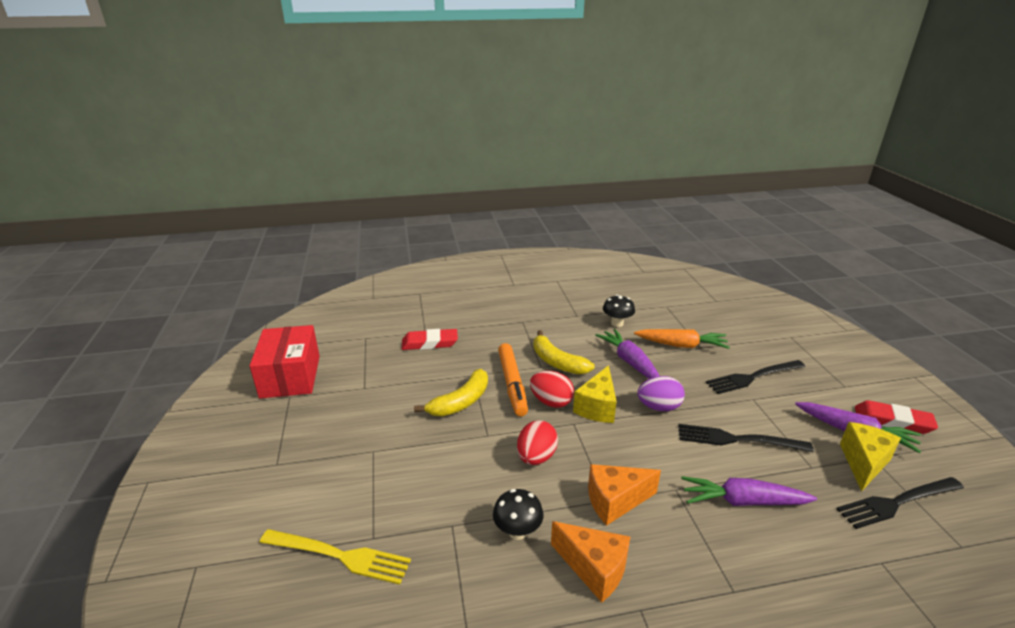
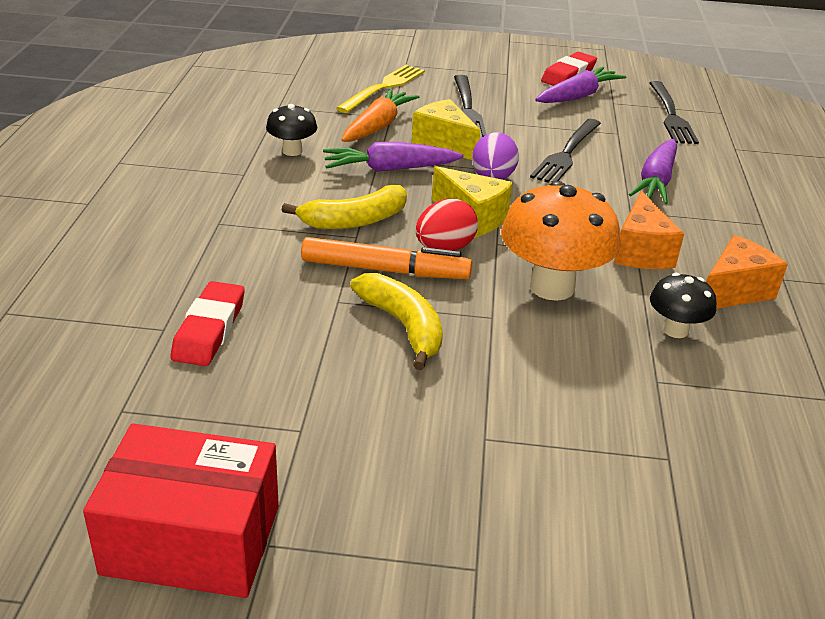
camera: 75 degrees left, 5 degrees up
yellow fork [259,529,411,585] -> yellow fork moved to [336,65,425,113]
red egg [517,420,558,465] -> orange mushroom [501,181,620,301]
yellow cheese [840,422,901,492] -> yellow cheese moved to [411,99,481,160]

